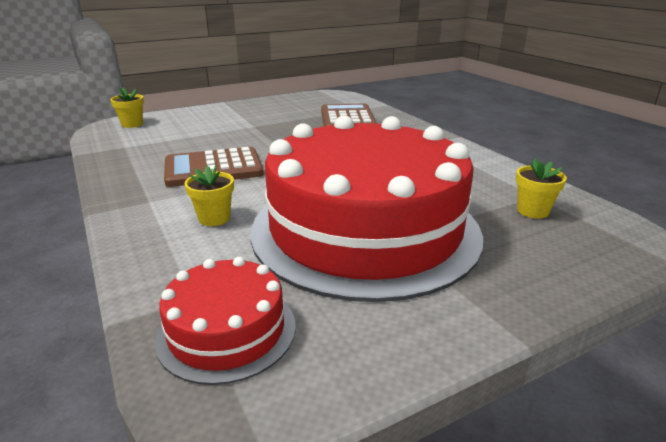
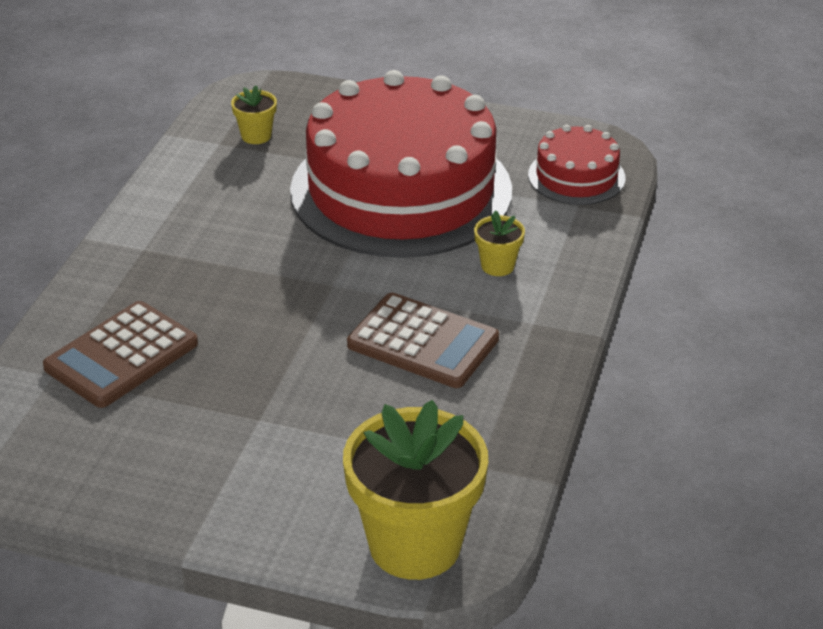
camera: 135 degrees left, 10 degrees up
yellow flower pot [110,87,144,128] -> yellow flower pot [343,400,488,580], size x2.27

